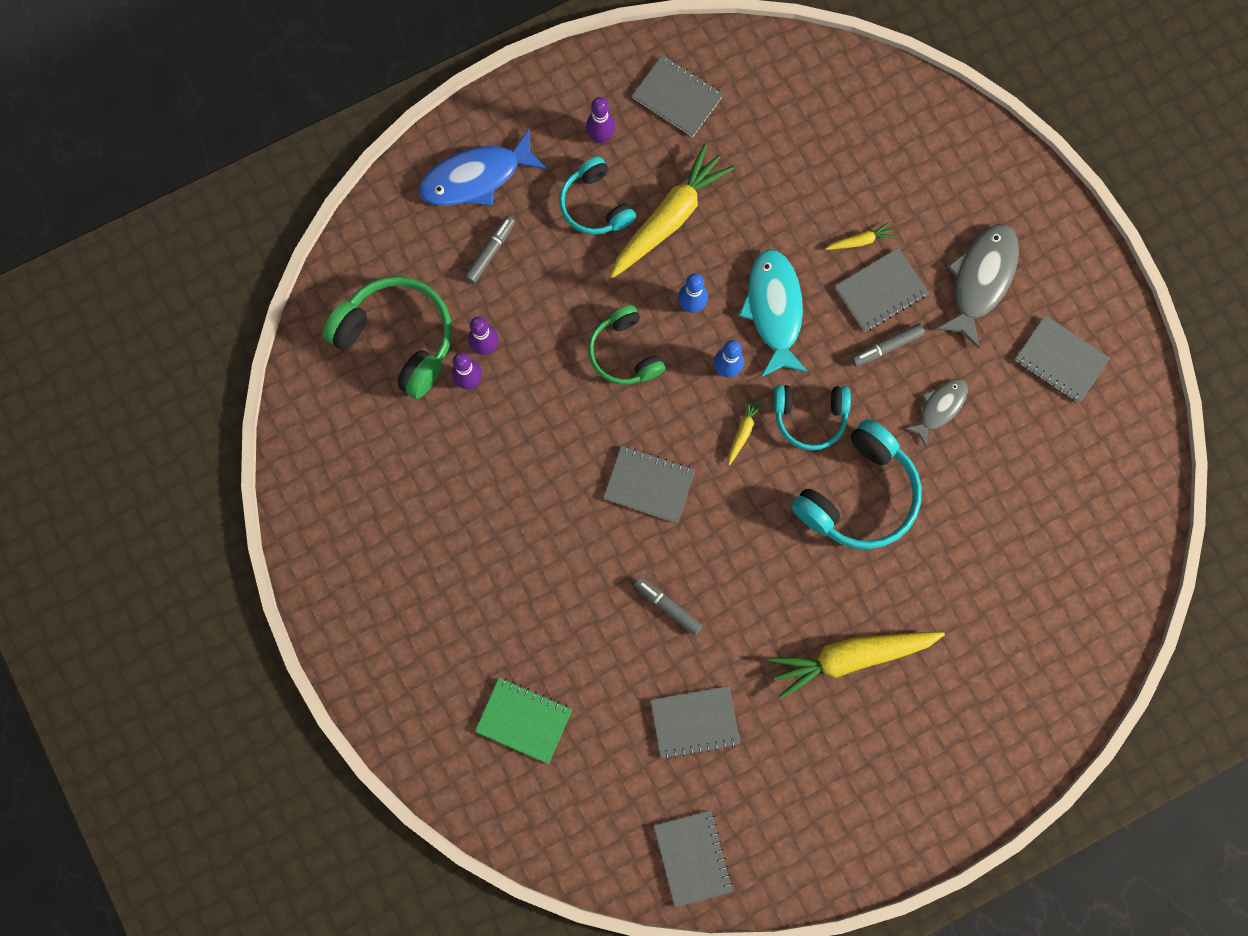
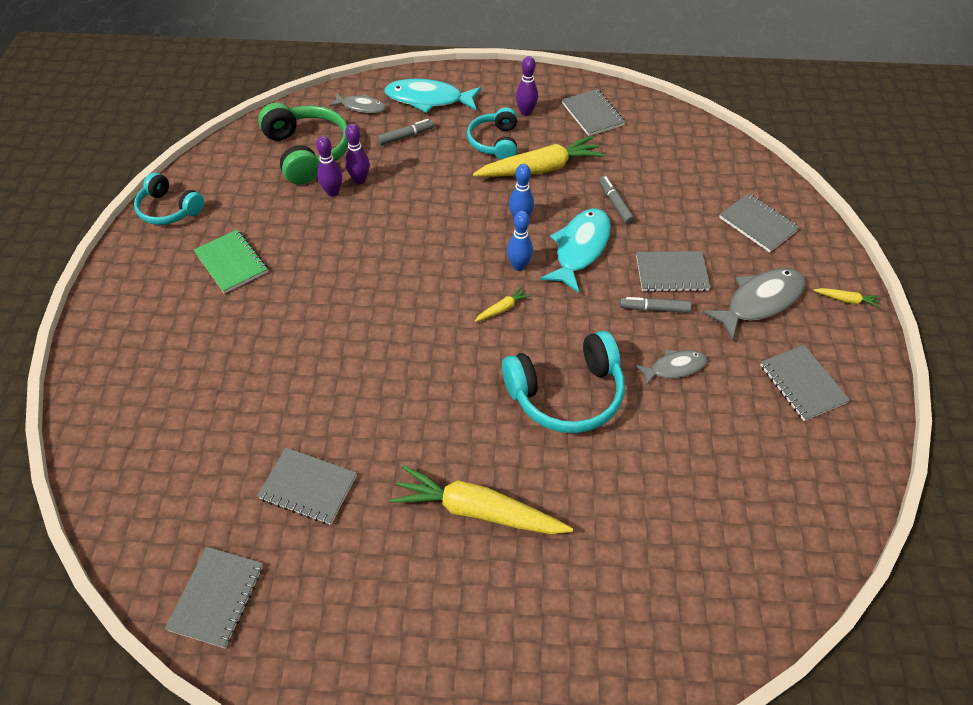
camera: 30 degrees right, 25 degrees down
blue fish [419,129,547,206] -> turquoise fish [385,79,481,113]
green notebook [475,678,572,764] -> green notebook moved to [194,230,268,294]
green headphones [588,305,665,385] -> none
grey notebook [603,446,695,523] -> grey notebook moved to [719,193,800,252]
grey marker [634,577,703,636] -> grey marker moved to [599,176,635,224]
turquoise headphones [773,385,851,451] -> turquoise headphones moved to [134,173,204,225]
yellow carrot [825,222,895,250] -> yellow carrot moved to [814,288,880,308]
none -> grey fish [329,93,386,113]

